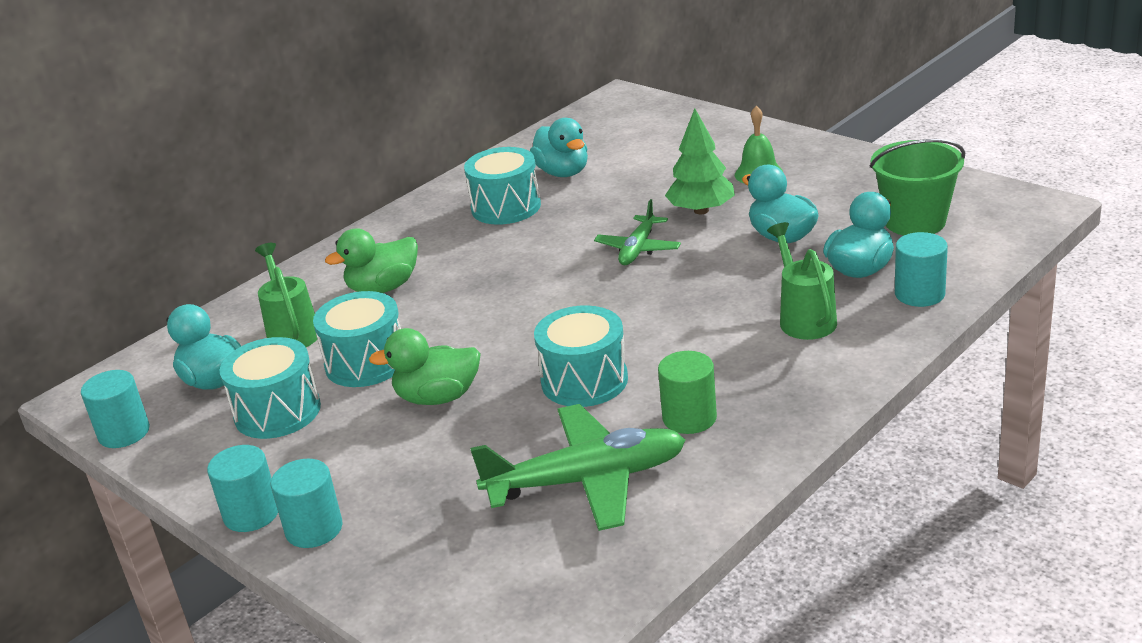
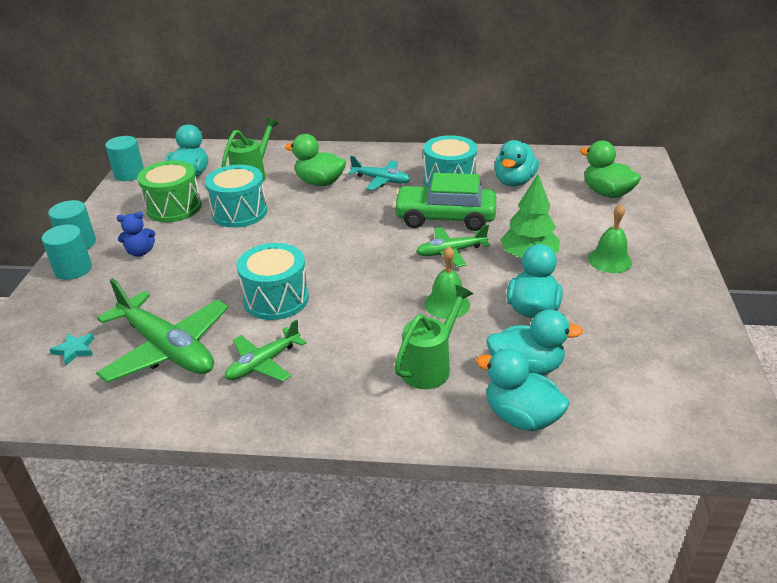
camera: 50 degrees right, 5 degrees up
turquoise drum [220,337,321,439] -> green drum [137,160,202,222]
green duck [369,328,481,405] -> green duck moved to [580,141,641,198]
green cylinder [658,351,717,434] -> green plane [225,319,307,382]
green bucket [870,139,965,236] -> none
turquoise cylinder [895,232,948,307] -> turquoise duck [476,349,570,431]
none -> turquoise star [49,333,95,365]
none -> blue teddy bear [117,212,155,257]
none -> turquoise plane [348,156,411,190]
none -> green car [393,173,496,231]
none -> green bell [424,246,470,319]

